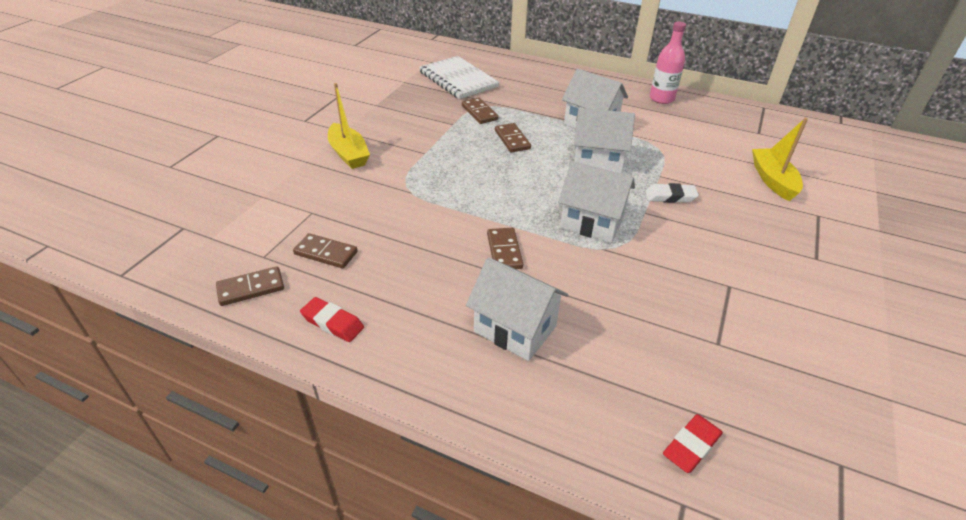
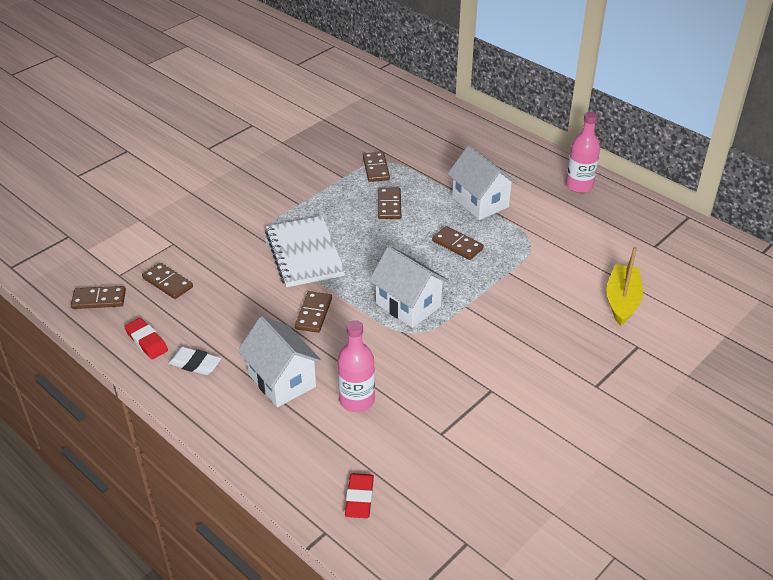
camera: 20 degrees right, 0 degrees up
yellow boat [328,83,370,169] -> none
white notebook [419,56,500,99] -> white notebook moved to [265,216,345,287]
white house [574,108,635,174] -> brown domino [432,226,484,260]
white eraser [645,183,699,203] -> white eraser moved to [168,347,221,375]
red eraser [663,414,723,473] -> red eraser turned 60 degrees counterclockwise [345,473,374,518]
none -> pink bottle [338,320,375,412]

